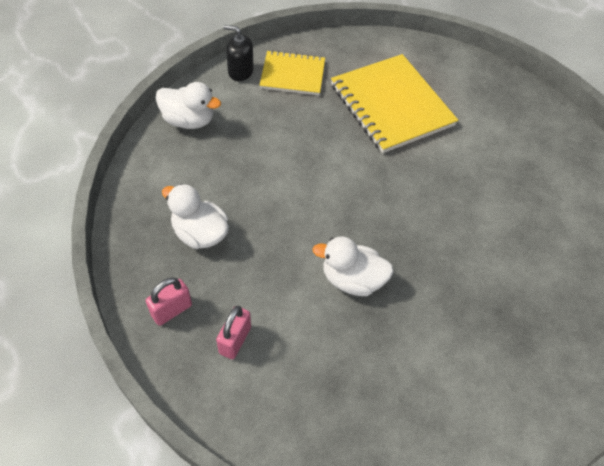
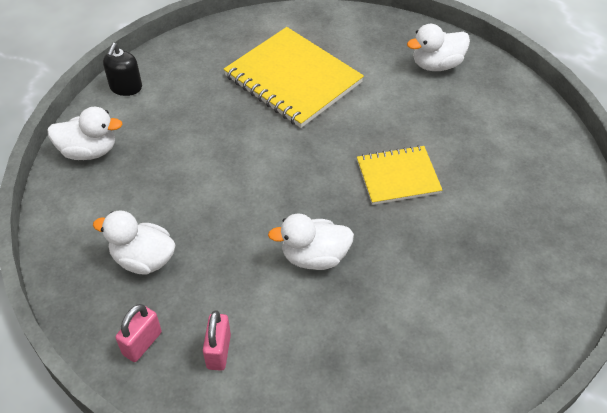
camera: 15 degrees left, 5 degrees down
black soap dispenser [223,25,254,81] -> black soap dispenser turned 75 degrees counterclockwise [103,43,142,96]
yellow notebook [259,50,325,95] -> yellow notebook moved to [357,145,442,205]
none -> white duck [407,24,470,71]

